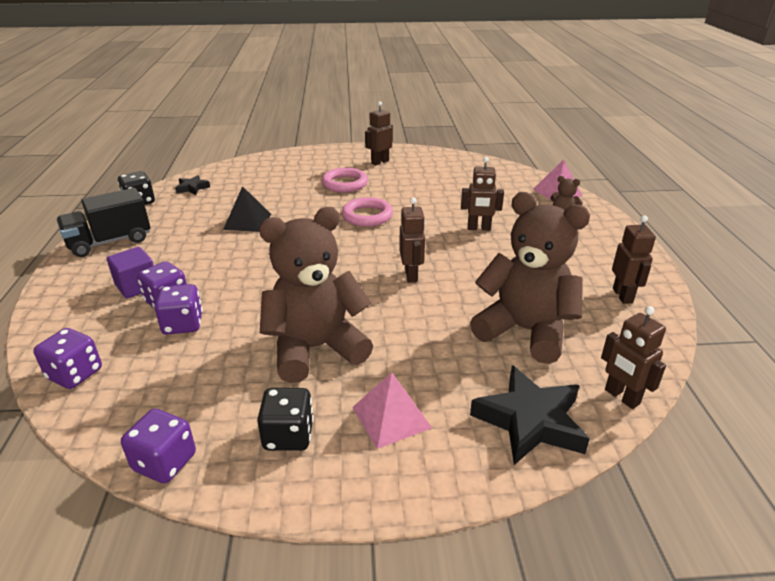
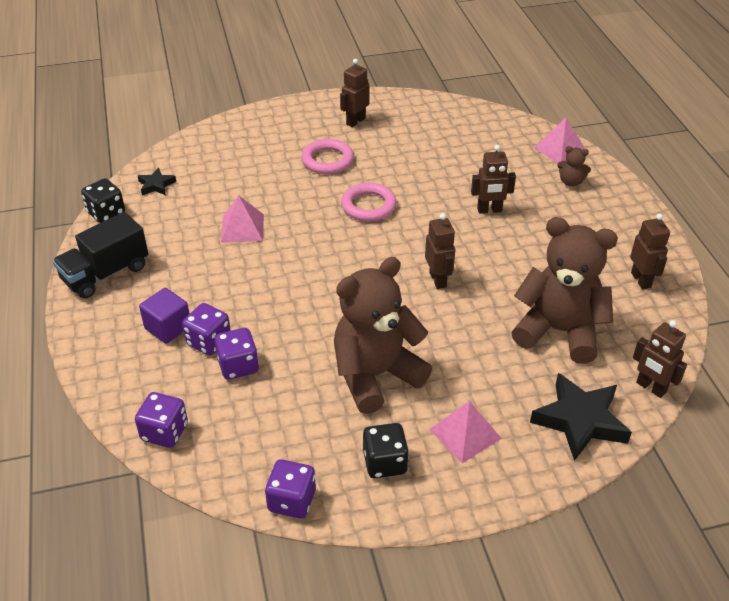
camera: 10 degrees left, 10 degrees up
black pyramid [223,186,271,232] -> pink pyramid [221,195,264,243]

